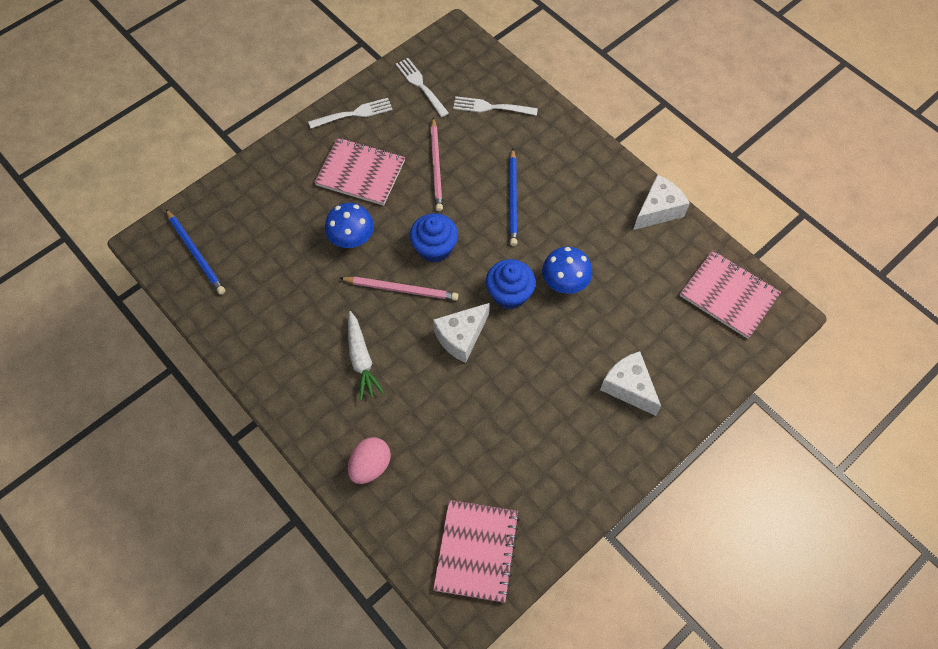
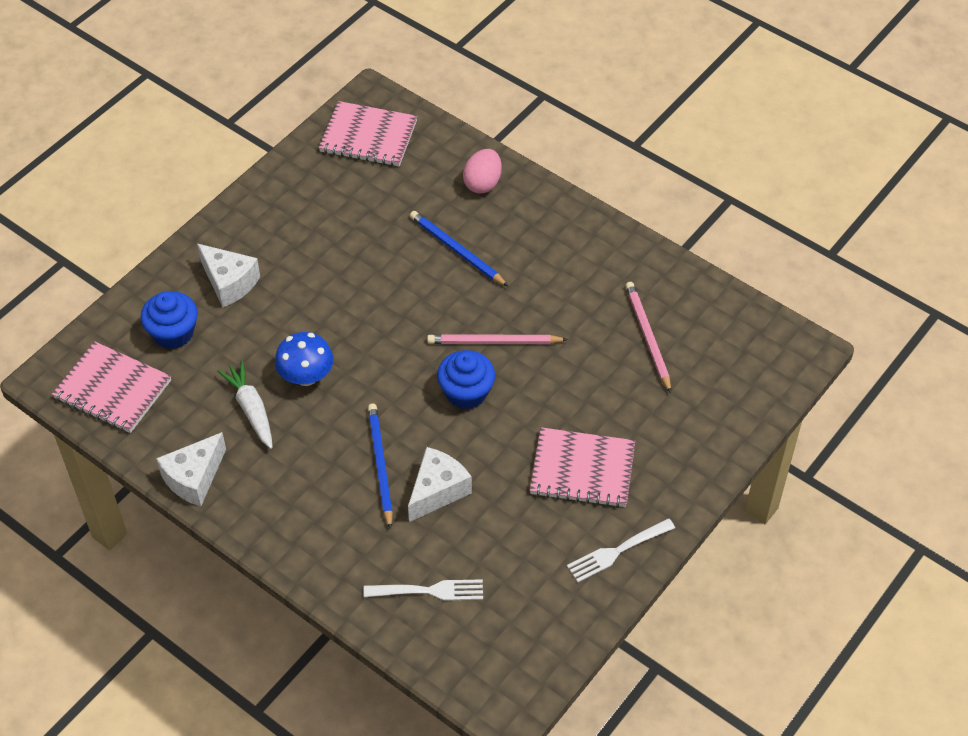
camera: 170 degrees right, 10 degrees down
blue pencil [166,209,225,295] -> blue pencil moved to [410,211,508,286]
blue mushroom [325,203,374,248] -> none
white carrot [348,311,384,400] -> white carrot moved to [217,360,273,449]
white fork [396,58,449,117] -> none
pink pencil [430,117,443,211] -> pink pencil moved to [625,282,671,393]
white cheese [433,303,490,363] -> white cheese moved to [408,447,472,522]
pink notebook [433,500,520,602] -> pink notebook turned 75 degrees counterclockwise [319,101,418,166]
blue cupcake [486,259,536,309] -> blue cupcake moved to [141,291,198,349]

